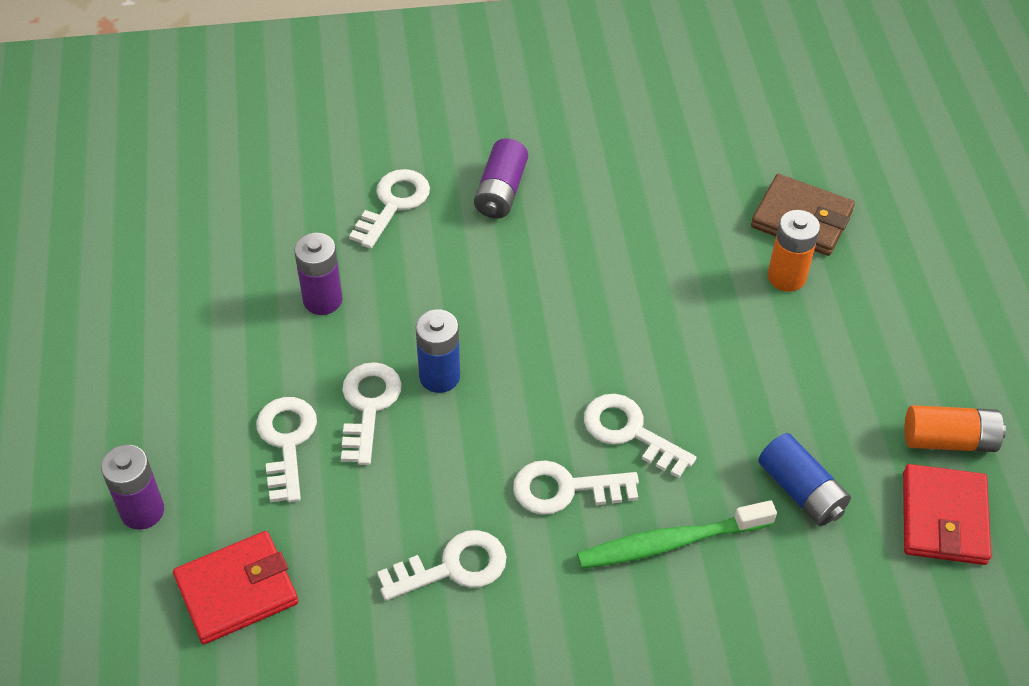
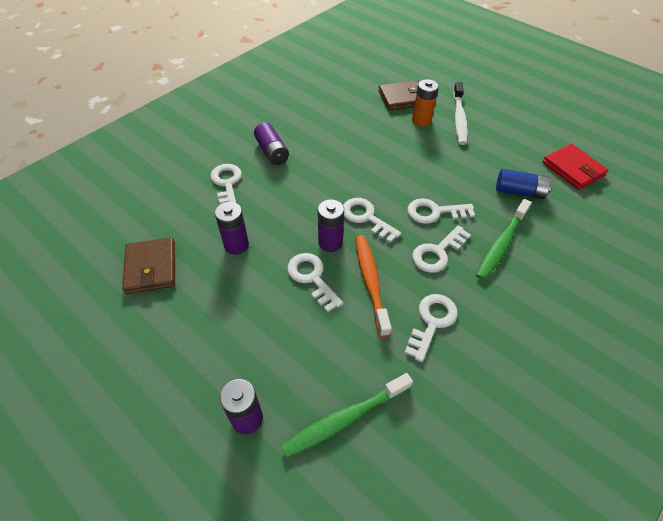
camera: 40 degrees left, 0 degrees up
red wallet [173,531,298,644] -> green toothbrush [281,373,413,458]
white key [256,397,317,502] -> white key moved to [343,198,401,243]
blue battery [416,309,460,393] -> purple battery [318,200,344,252]
orange battery [905,405,1006,452] -> none
none -> brown wallet [122,237,175,294]
none -> orange toothbrush [355,235,392,337]
none -> white toothbrush [453,82,468,145]

